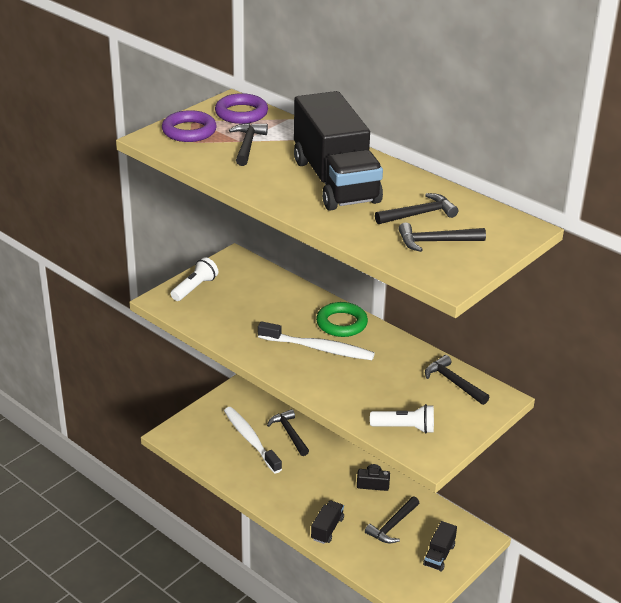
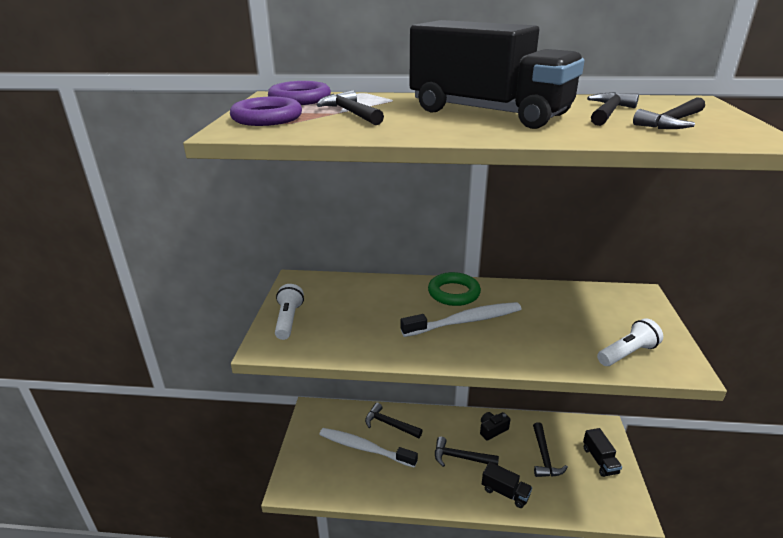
camera: 35 degrees left, 5 degrees down
black truck [311,501,344,544] -> black truck turned 135 degrees clockwise [482,462,532,508]
black hammer [425,355,490,405] -> black hammer moved to [435,437,499,467]

